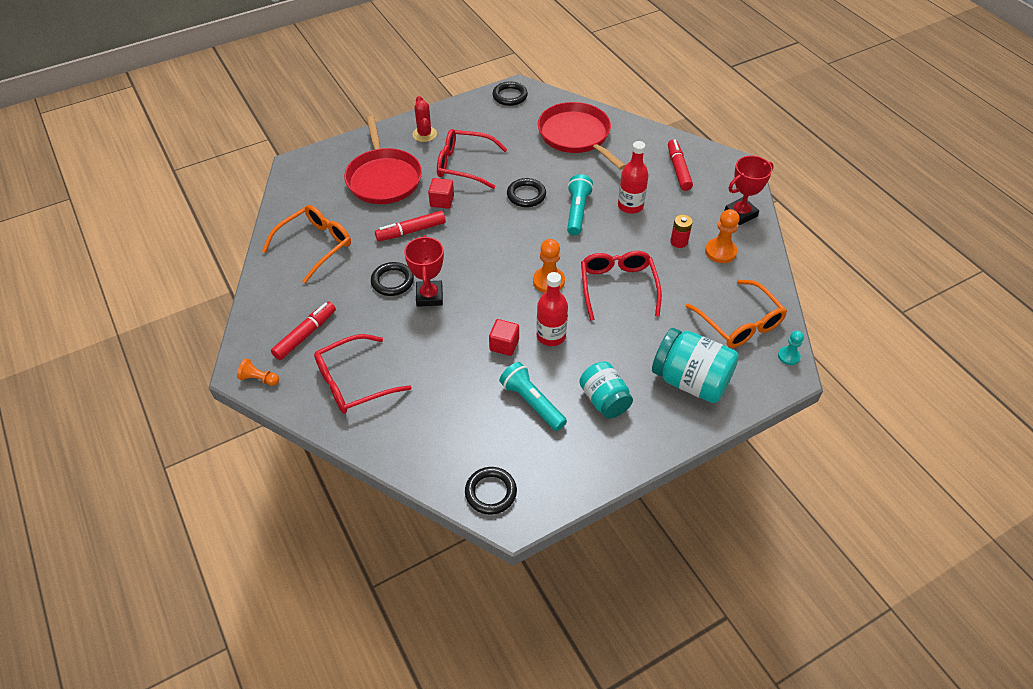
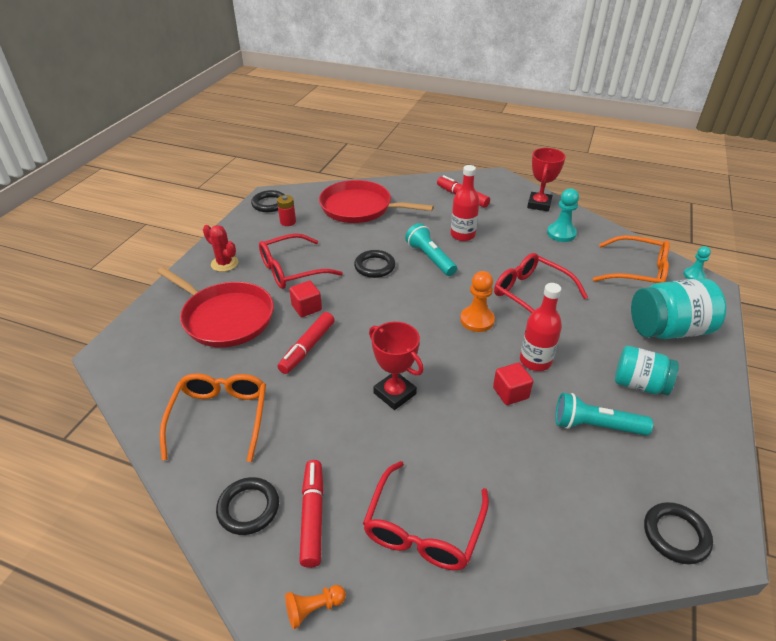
camera: 40 degrees left, 10 degrees down
black ring [371,262,414,296] -> black ring moved to [216,477,279,535]
red battery [670,215,693,248] -> red battery moved to [277,195,296,226]
orange pawn [705,209,740,263] -> turquoise pawn [547,188,579,242]

